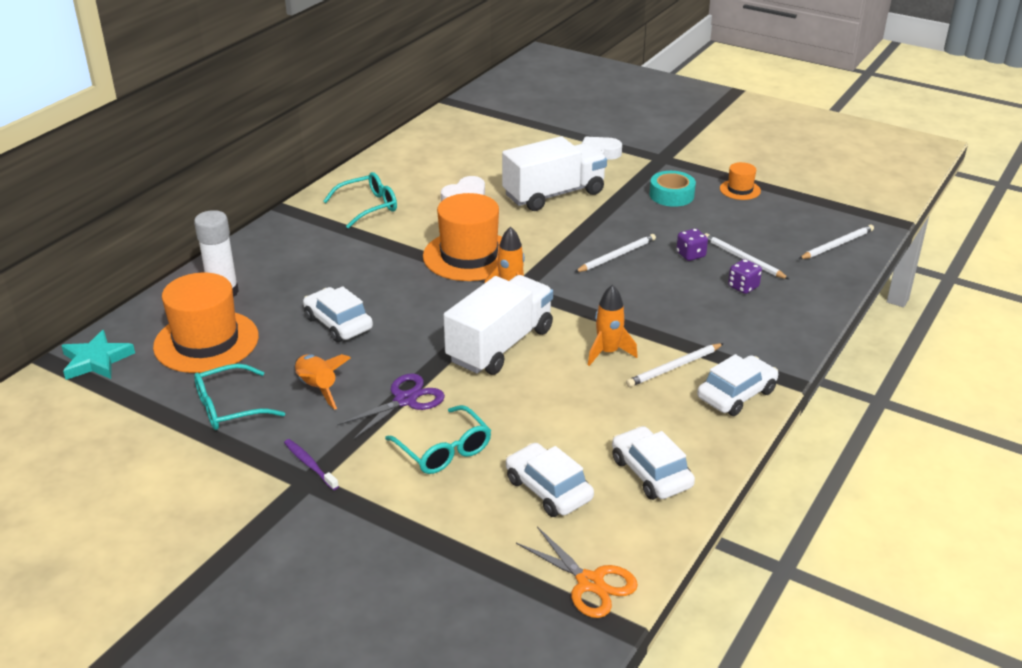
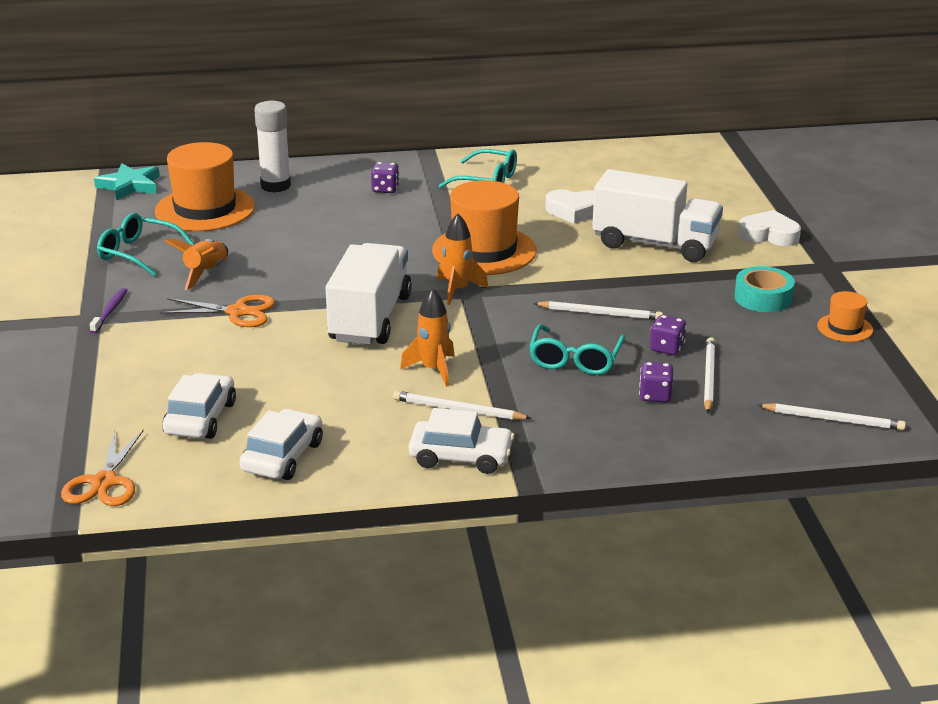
camera: 50 degrees right, 5 degrees down
white car [303,286,373,342] -> none
purple scissors [337,373,445,439] -> orange scissors [160,295,275,327]
turquoise glasses [385,405,491,474] -> turquoise glasses moved to [529,324,625,375]
white truck [443,275,553,375] -> white truck turned 75 degrees counterclockwise [326,243,412,345]
none -> purple dice [371,162,400,193]

